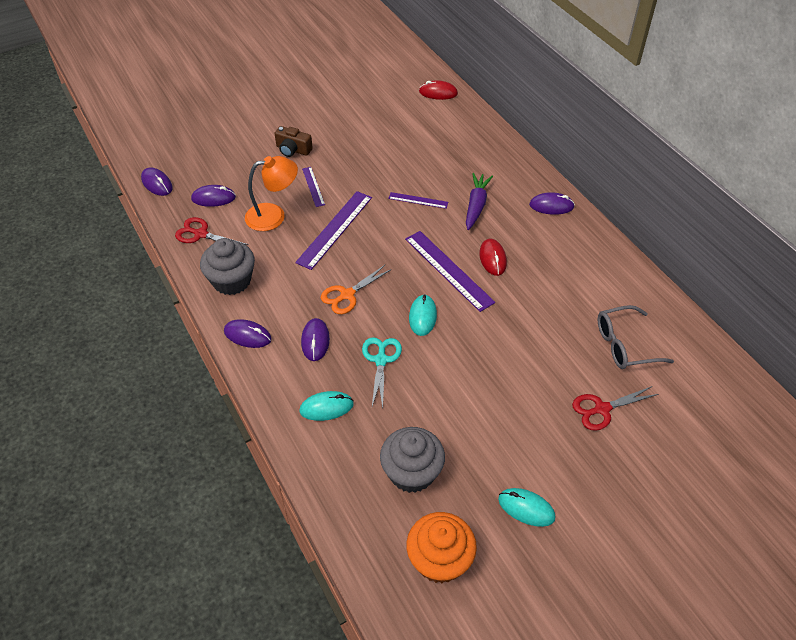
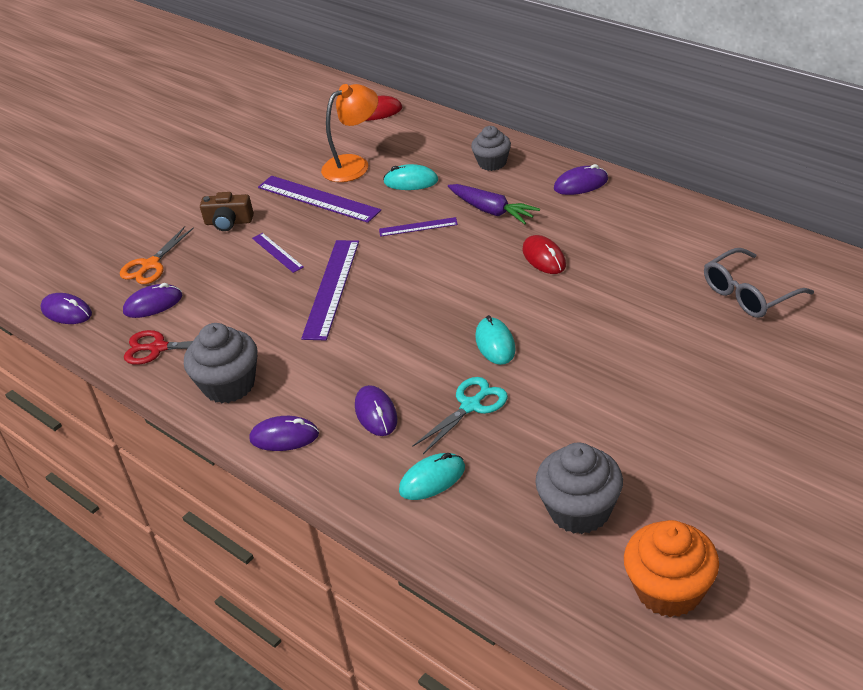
camera: 15 degrees left, 10 degrees down
orange lamp [245,156,298,231] -> orange lamp moved to [321,84,378,182]
orange scissors [321,265,392,314] -> orange scissors moved to [120,226,194,284]
turquoise scissors [362,337,402,408] -> turquoise scissors turned 60 degrees clockwise [412,377,508,454]
purple ruler [405,231,495,312] -> purple ruler moved to [258,176,381,223]
purple carrot [466,173,493,230] -> purple carrot turned 135 degrees clockwise [448,184,540,224]
turquoise mouse [498,488,556,527] -> turquoise mouse moved to [383,164,438,190]
red scissors [572,386,659,431] -> none
none -> grey cupcake [471,126,511,171]

